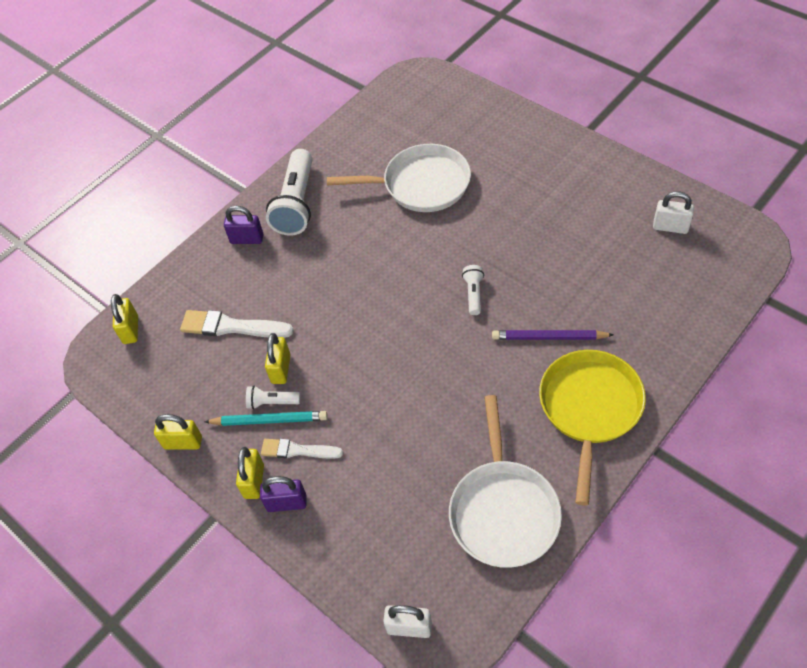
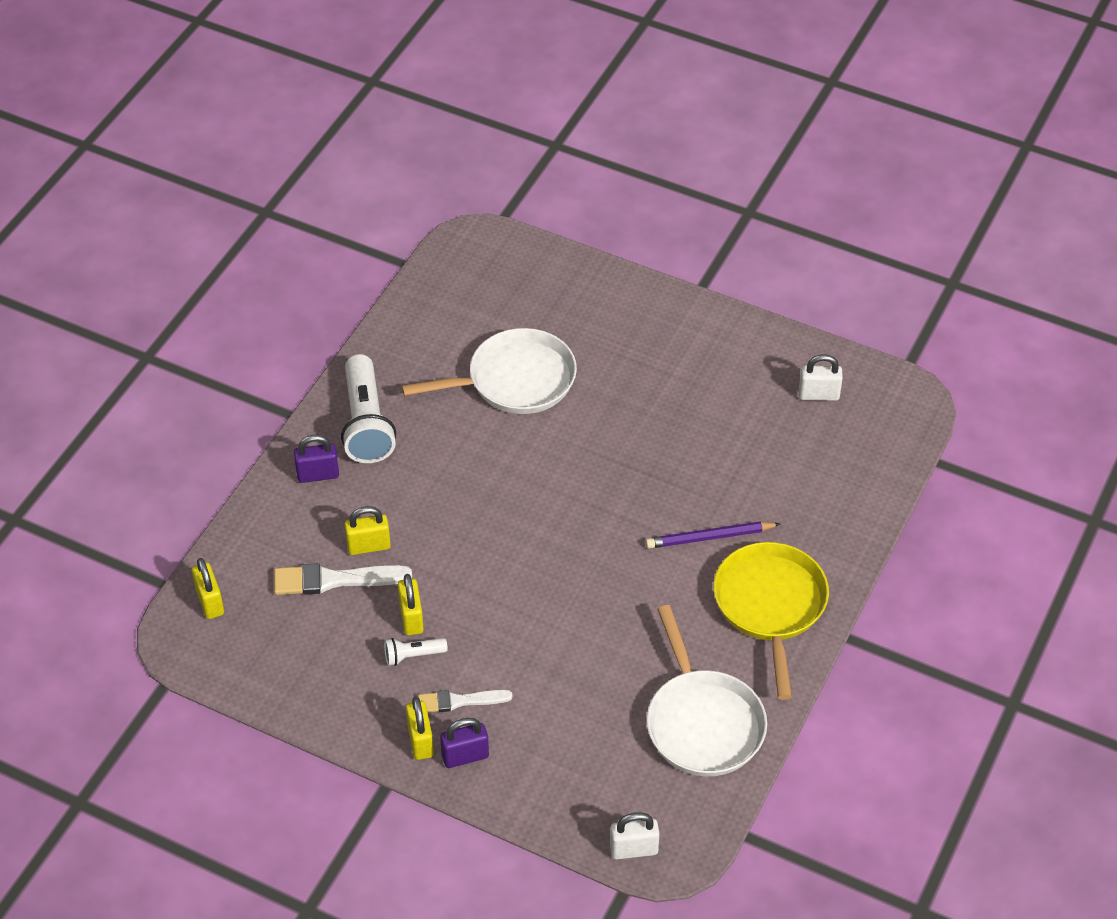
camera: 20 degrees left, 5 degrees down
yellow padlock [154,414,202,450] -> yellow padlock moved to [344,506,391,555]
turquoise pencil [205,411,328,426] -> none
white flashlight [462,265,484,315] -> none

